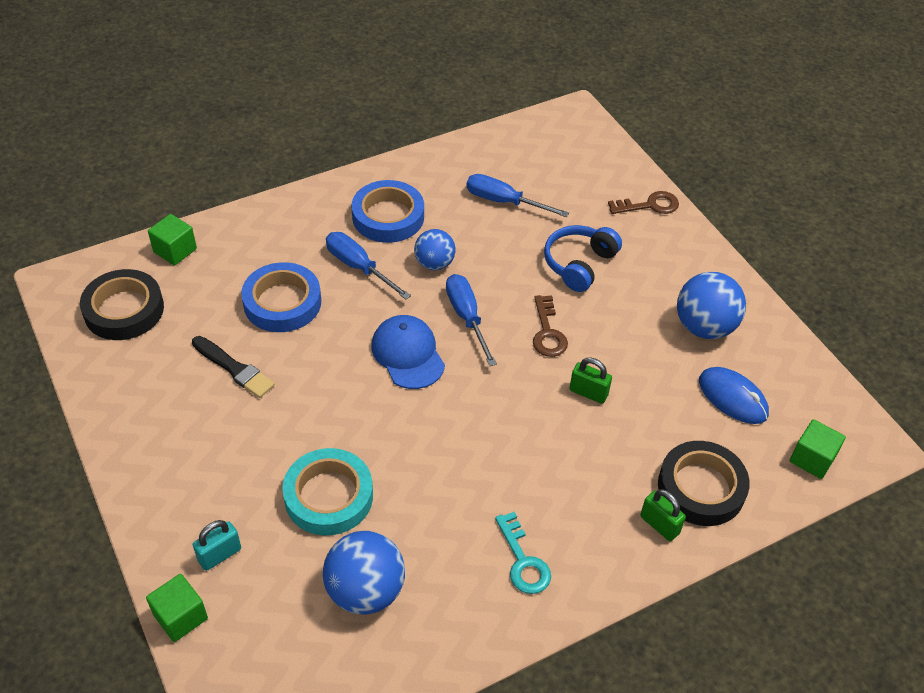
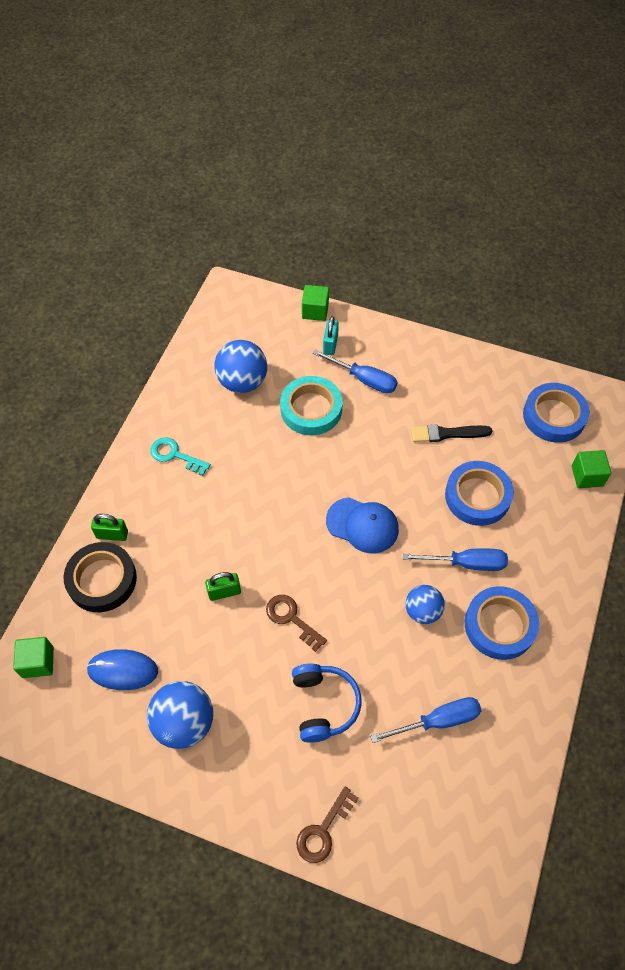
camera: 140 degrees right, 10 degrees up
black tape [80,269,164,340] -> blue tape [523,383,590,443]
blue screwdriver [446,274,497,366] -> blue screwdriver moved to [313,349,398,393]

